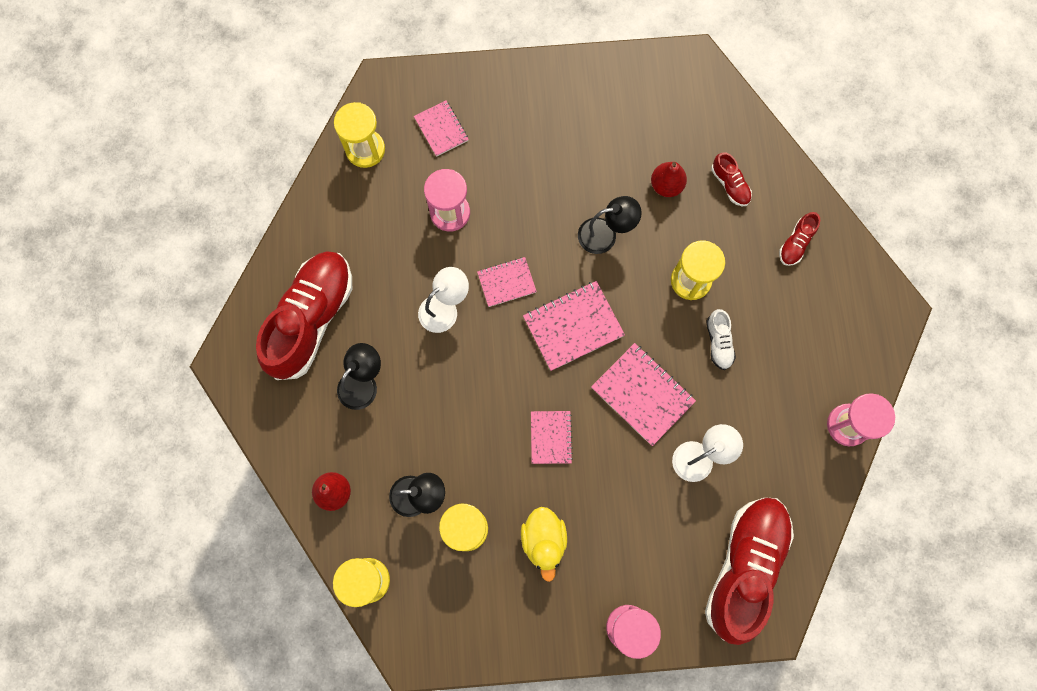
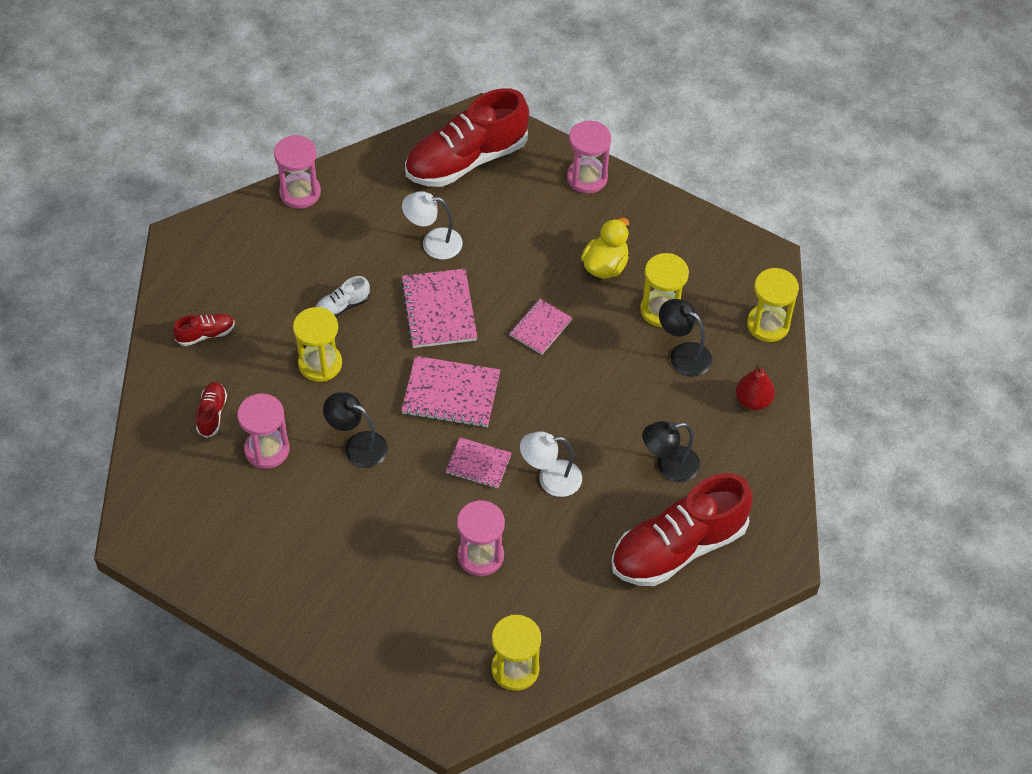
camera: 145 degrees left, 20 degrees down
pink notebook [414,101,469,157] -> none
red pear [651,162,687,197] -> pink hourglass [237,393,290,469]
white shoe [706,309,736,370] -> white shoe turned 150 degrees counterclockwise [316,276,370,317]

